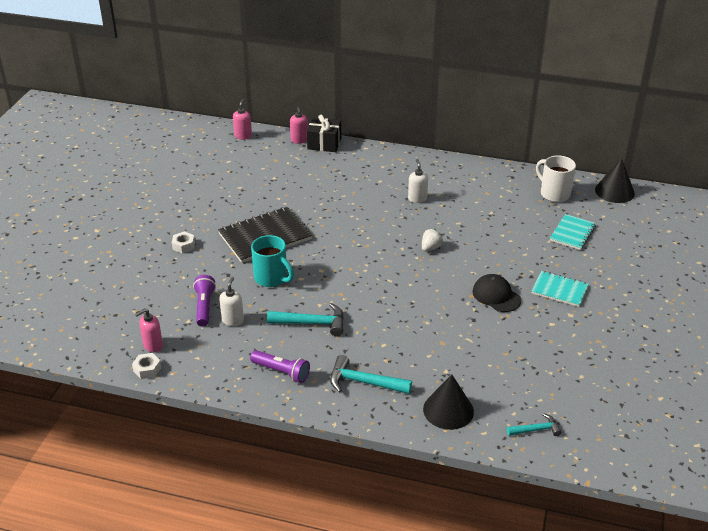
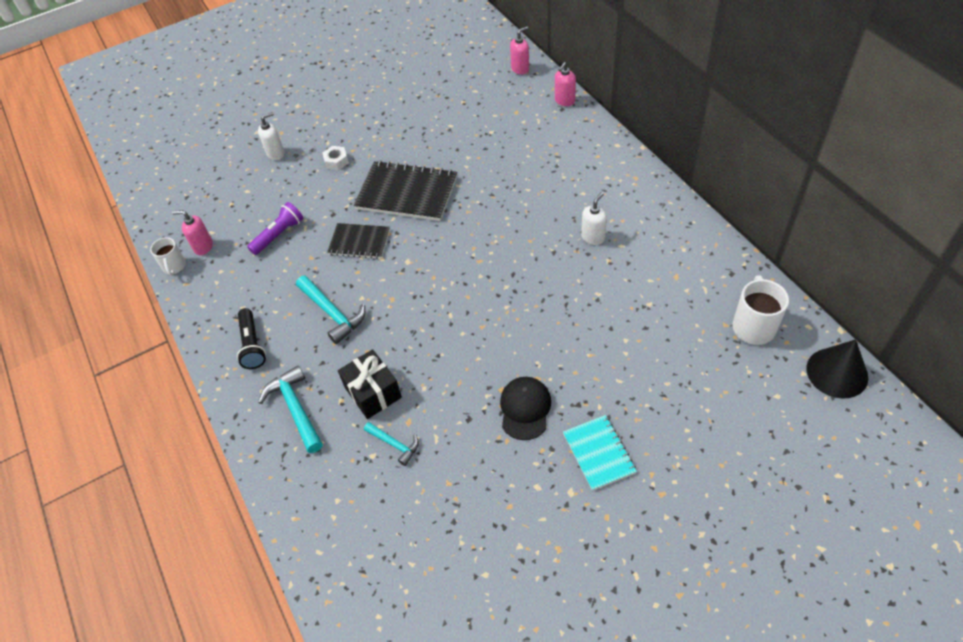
camera: 50 degrees right, 15 degrees up
white nut [132,353,161,379] -> white mug [150,237,186,276]
white soap dispenser [219,277,244,326] -> white soap dispenser moved to [258,112,284,160]
purple flashlight [250,350,310,383] -> black flashlight [237,308,266,369]
turquoise mug [251,235,294,287] -> black notebook [327,223,390,259]
black gift [307,115,341,152] -> black gift moved to [338,349,402,419]
white strawberry [422,229,443,251] -> none
black cone [423,374,474,430] -> none
turquoise hammer [507,413,562,436] -> turquoise hammer moved to [364,422,419,466]
turquoise notebook [550,214,596,250] -> none

